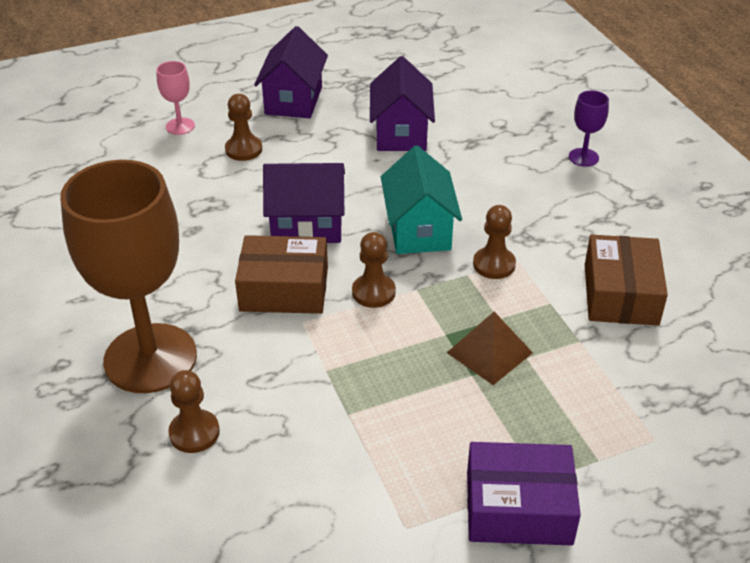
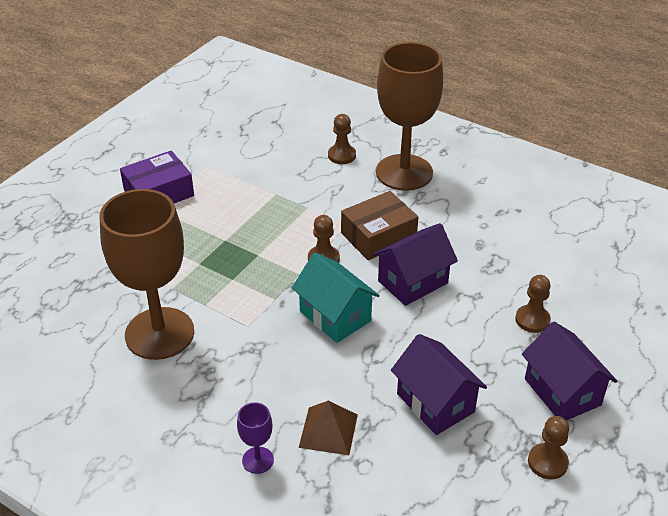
camera: 145 degrees right, 0 degrees up
pink goblet [157,61,195,135] -> none
brown pyramid [447,312,533,385] -> brown pyramid moved to [299,401,358,455]
brown pawn [473,205,516,279] -> brown pawn moved to [528,416,569,479]
brown box [585,235,668,326] -> brown goblet [100,189,194,360]

